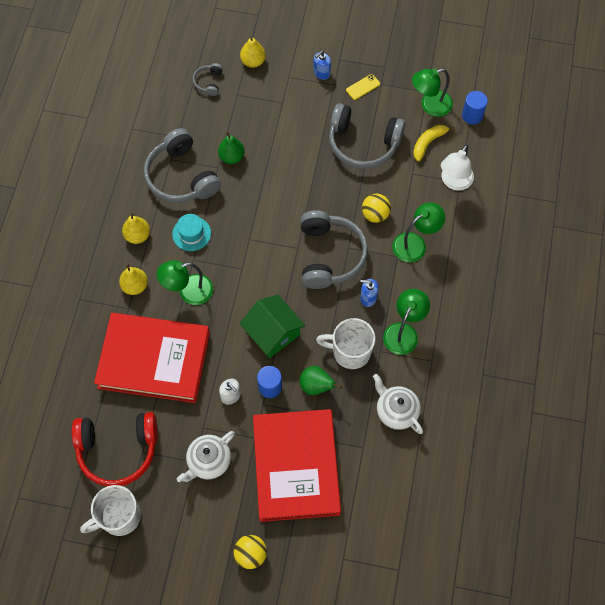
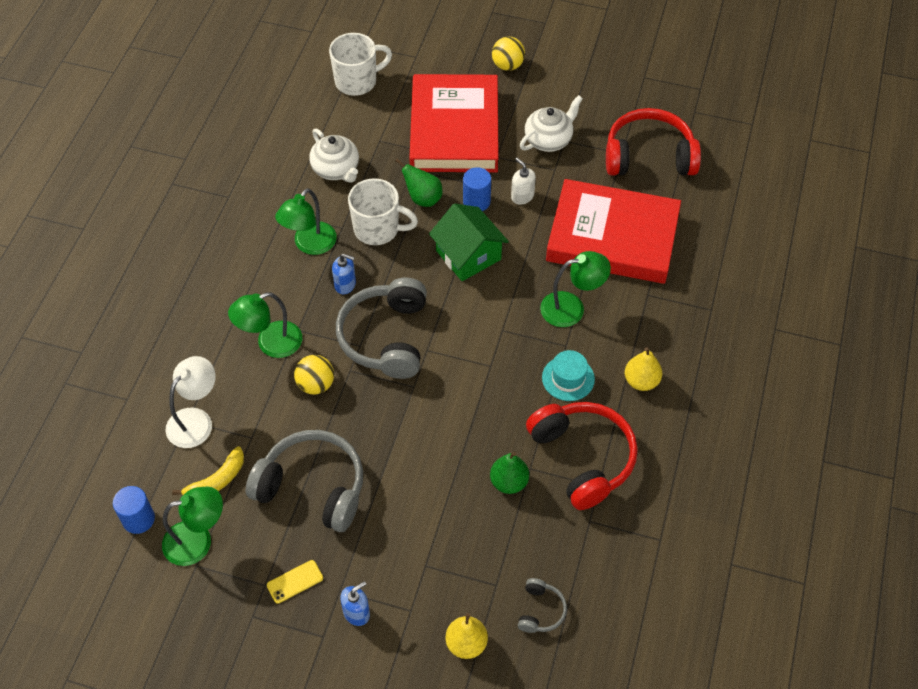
camera: 175 degrees left, 10 degrees down
white mug [80,485,141,536] -> white mug moved to [329,33,392,96]
yellow pear [119,263,148,295] -> none
grey headphones [144,128,221,203] -> red headphones [526,402,638,510]

